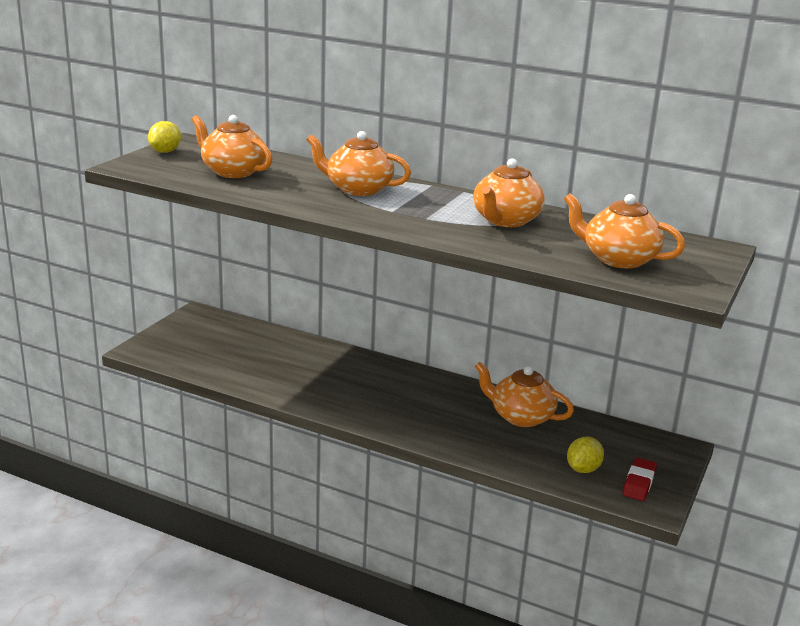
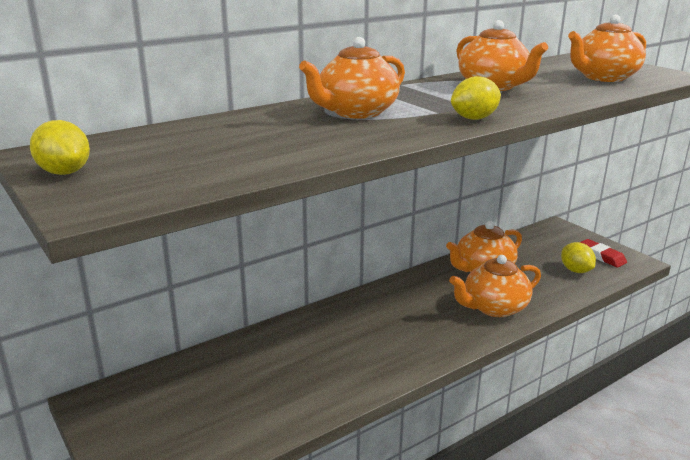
camera: 60 degrees left, 0 degrees up
orange teapot [192,115,272,178] -> orange teapot moved to [449,255,541,317]
none -> yellow lemon [451,76,501,120]

